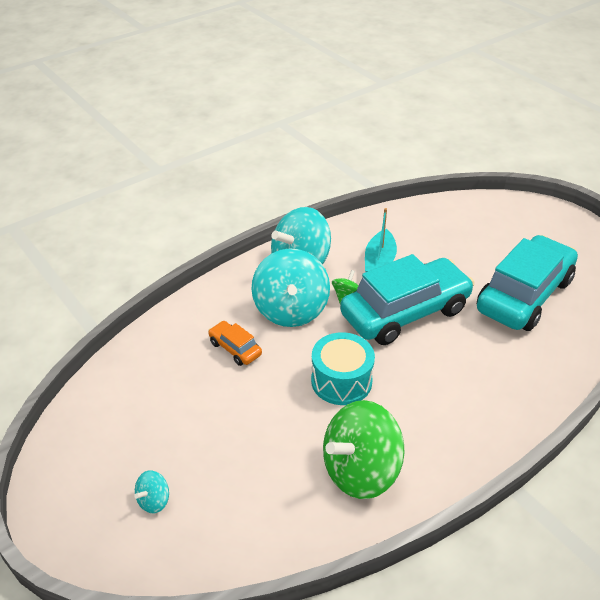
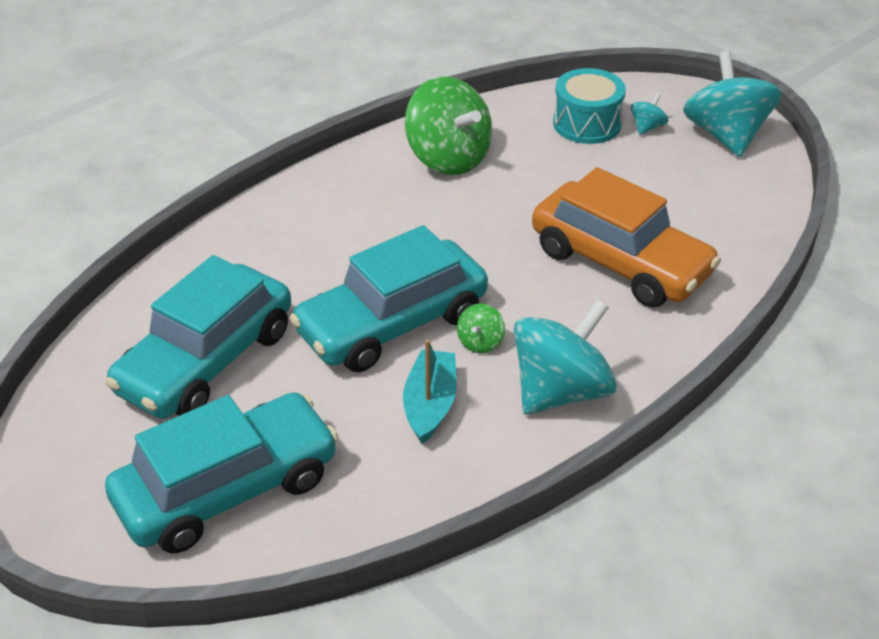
camera: 175 degrees right, 0 degrees up
orange car [208,321,262,366] -> orange car [532,167,721,308], size x2.34
turquoise spinning top [251,248,330,327] -> turquoise spinning top moved to [683,51,781,157]
turquoise drum [311,332,375,405] -> turquoise drum moved to [553,68,626,144]
green spinning top [323,400,405,499] -> green spinning top turned 90 degrees clockwise [405,77,492,175]
none -> turquoise car [105,392,338,553]

